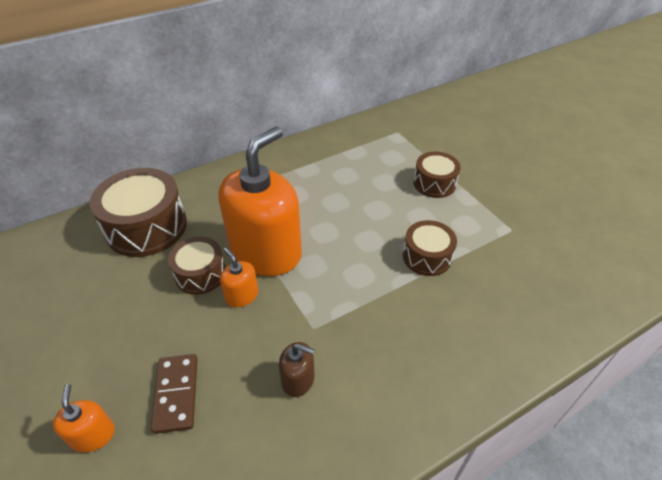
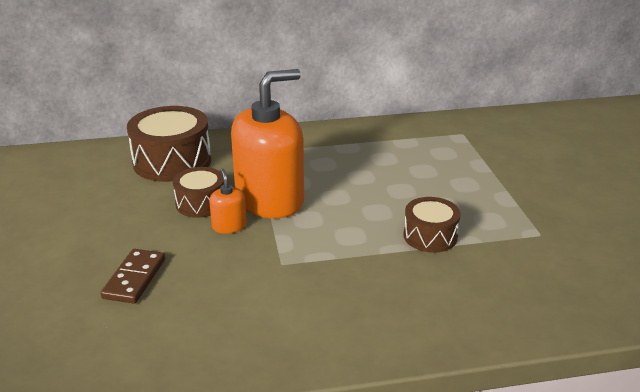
camera: 20 degrees right, 15 degrees down
orange soap dispenser [53,384,115,452] -> none
brown soap dispenser [279,342,315,397] -> none
brown drum [413,152,461,198] -> none

